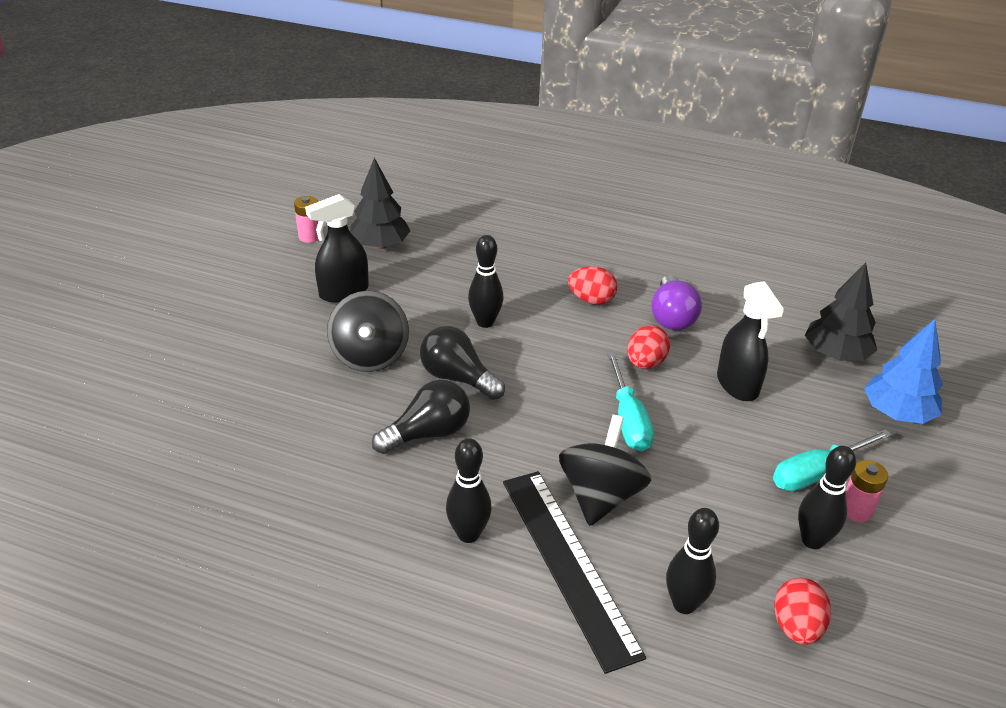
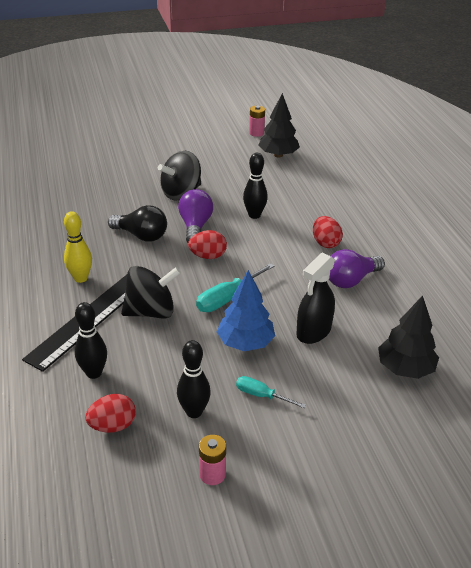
camera: 55 degrees right, 0 degrees up
black spray bottle [305,194,369,303] -> none
black light bulb [420,326,505,400] -> purple light bulb [178,189,213,243]
black bowling pin [446,438,492,543] -> yellow bowling pin [64,211,92,283]
red egg [627,325,670,369] -> red egg moved to [188,230,227,259]
turquoise screwdriver [773,429,892,491] -> turquoise screwdriver [236,376,306,408], size x0.64
pink battery [845,460,888,522] -> pink battery moved to [199,435,226,485]
blue tree [864,319,943,424] -> blue tree moved to [217,270,275,351]

